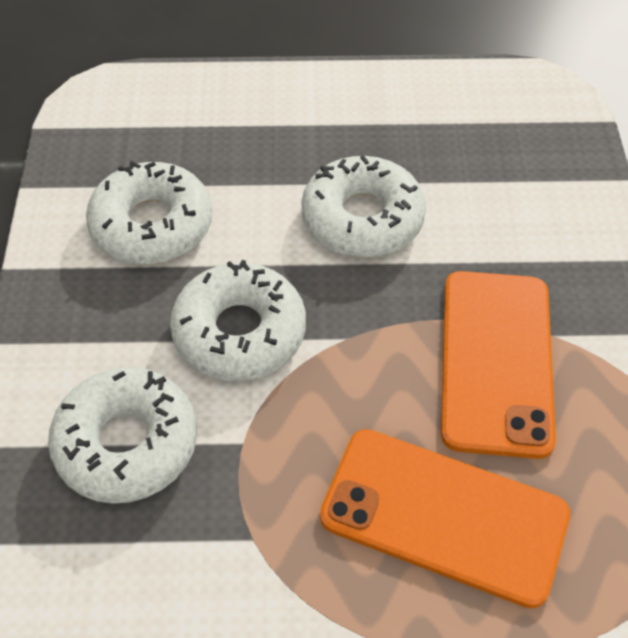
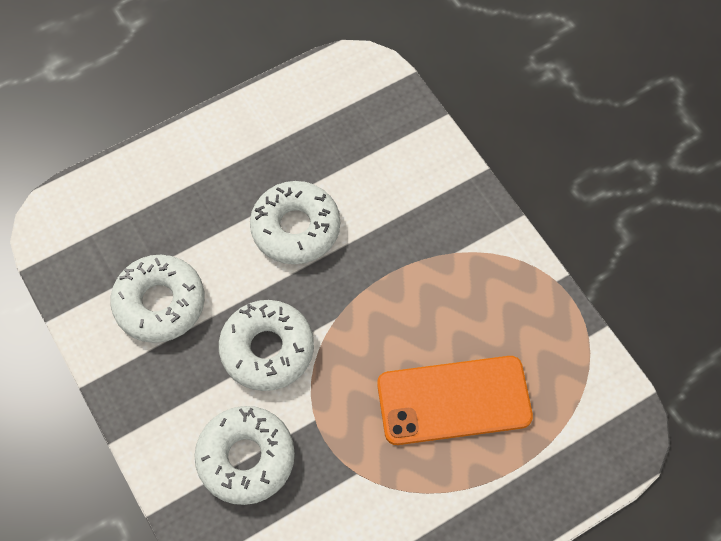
camera: 30 degrees left, 10 degrees up
orange phone [441,271,556,459] -> none

